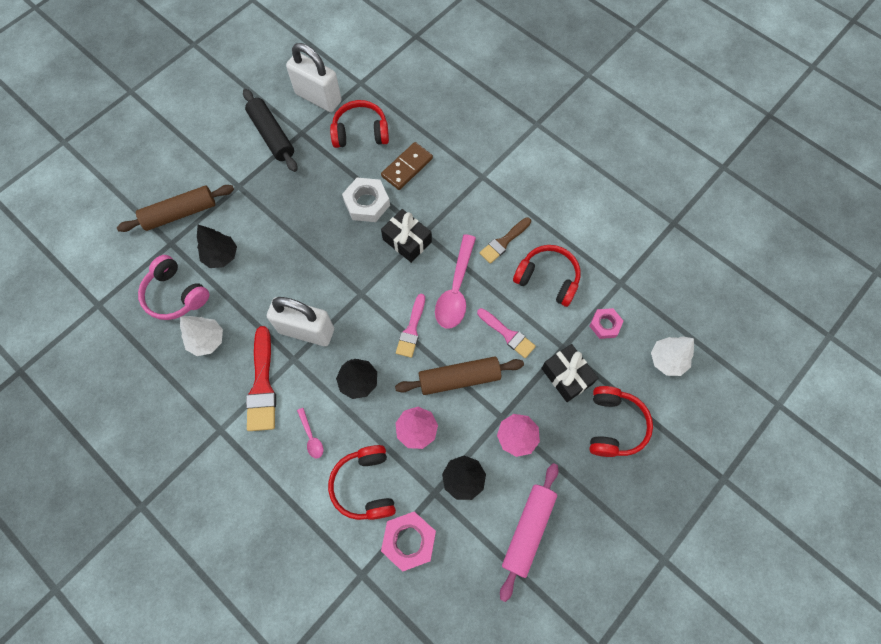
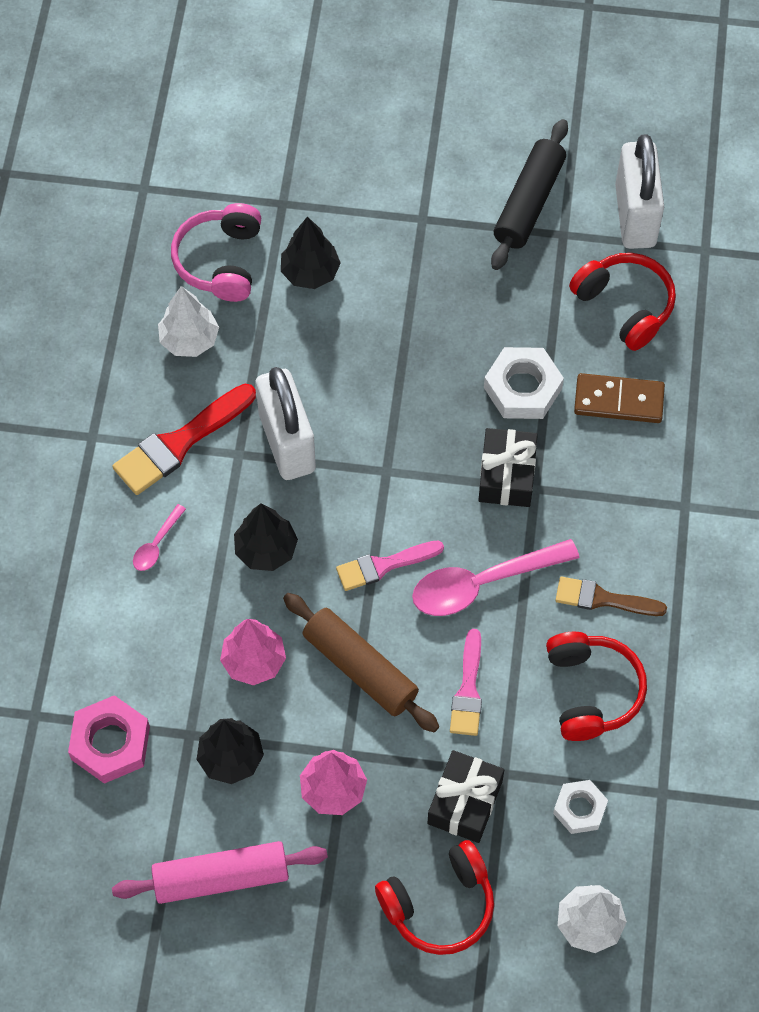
camera: 55 degrees right, 5 degrees down
brown rolling pin [117,185,234,232] -> none
red headphones [328,445,396,520] -> none
pink nut [589,308,623,339] -> white nut [553,780,608,834]

